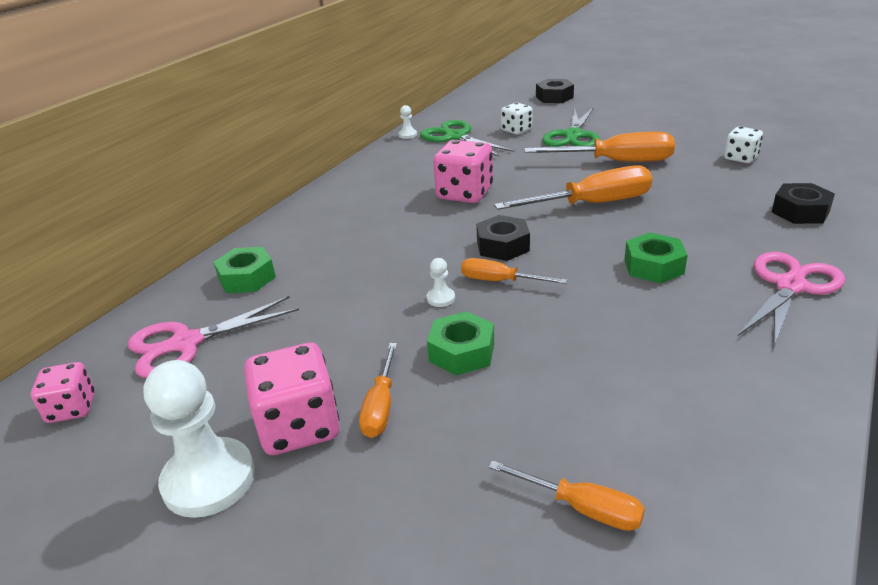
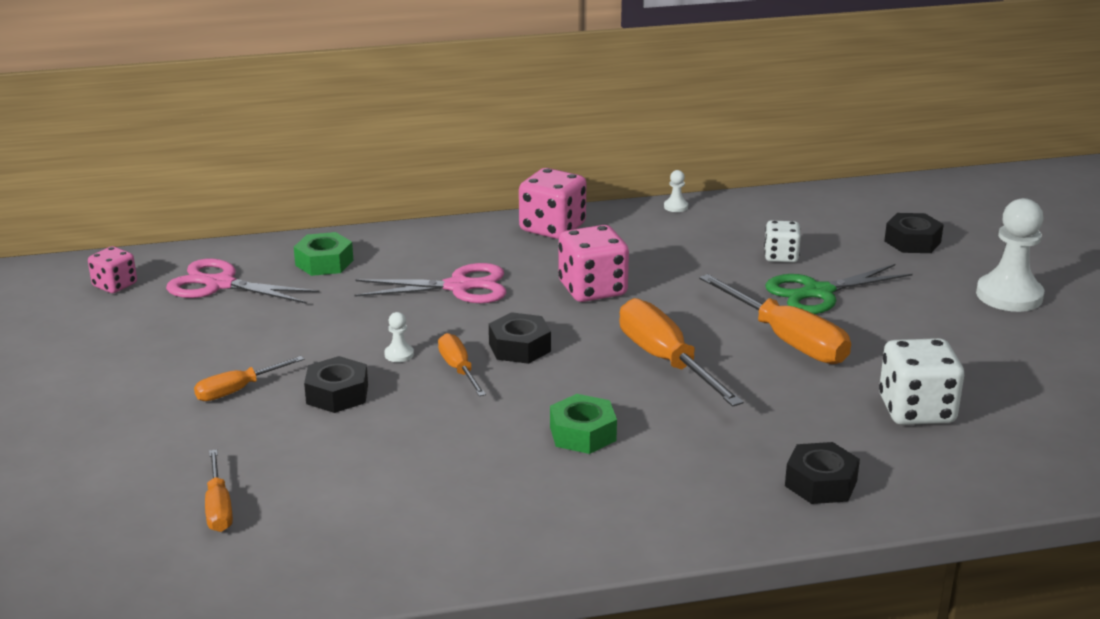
camera: 45 degrees right, 5 degrees down
white pawn [143,360,255,518] -> white pawn moved to [976,198,1045,312]
pink dice [244,342,340,455] -> pink dice moved to [519,168,586,239]
green scissors [420,120,515,157] -> none
green nut [427,311,494,376] -> black nut [304,356,368,413]
orange screwdriver [494,165,652,210] -> orange screwdriver turned 150 degrees counterclockwise [619,298,744,407]
white dice [724,127,763,163] -> white dice [879,338,964,425], size x1.67
pink scissors [738,252,845,348] -> pink scissors moved to [355,263,506,303]

